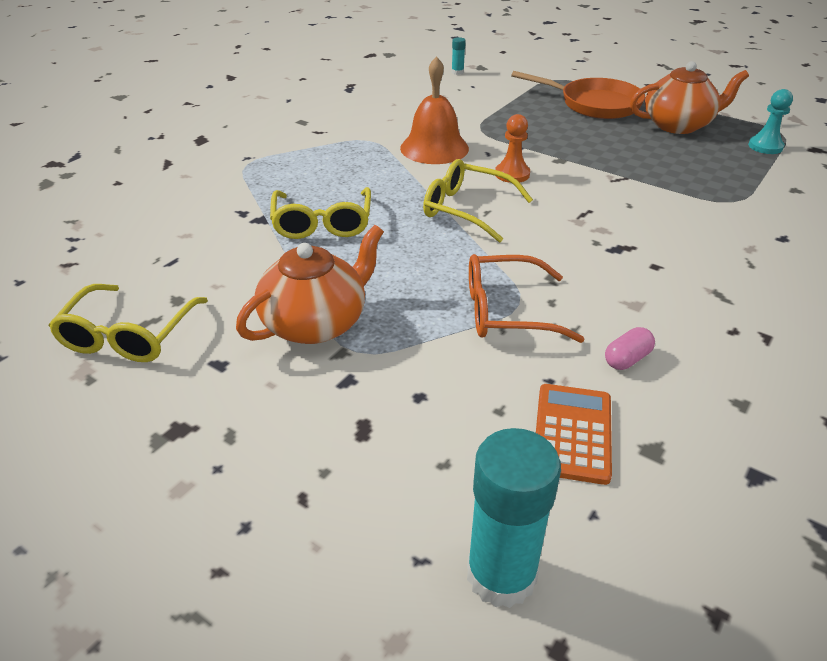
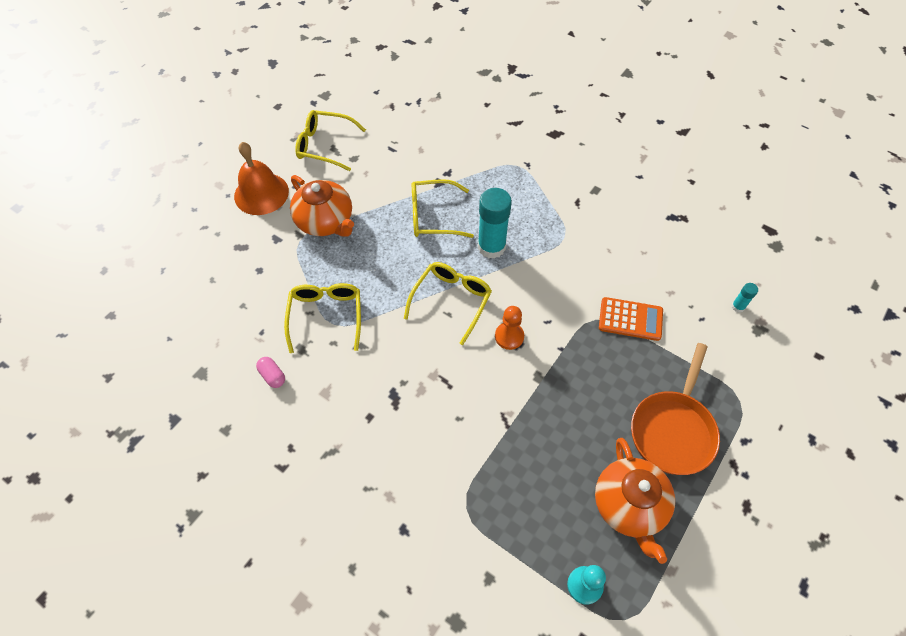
camera: 90 degrees right, 20 degrees up
orange bell [400,56,469,164] -> orange bell moved to [234,142,289,215]
turquoise glue stick [467,428,561,608] -> turquoise glue stick moved to [478,188,512,259]
orange glasses [469,254,584,343] -> yellow glasses [284,283,361,353]
orange calculator [536,384,612,485] -> orange calculator moved to [599,297,663,341]

